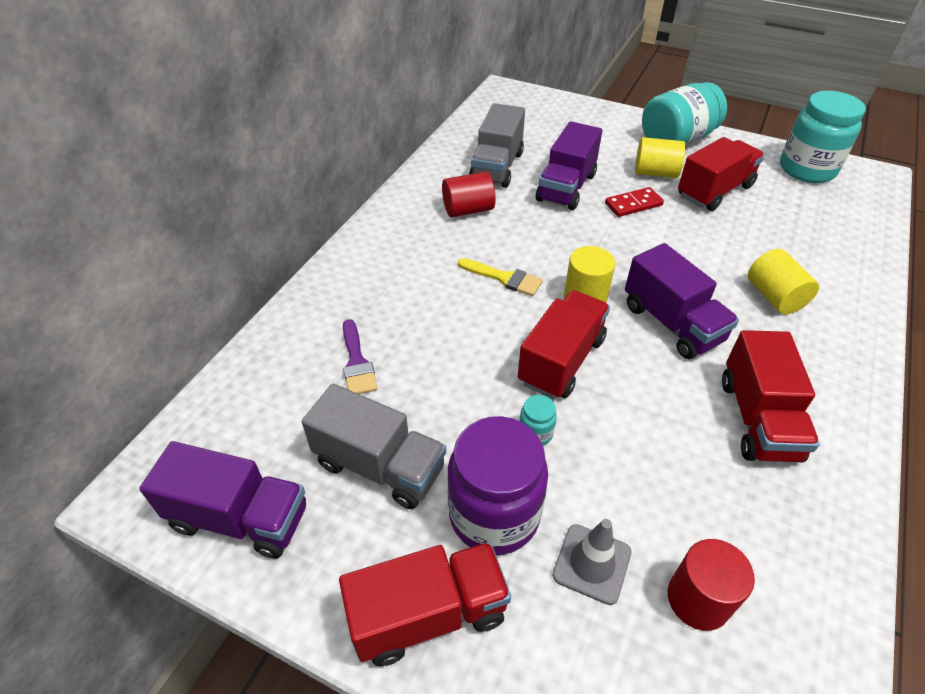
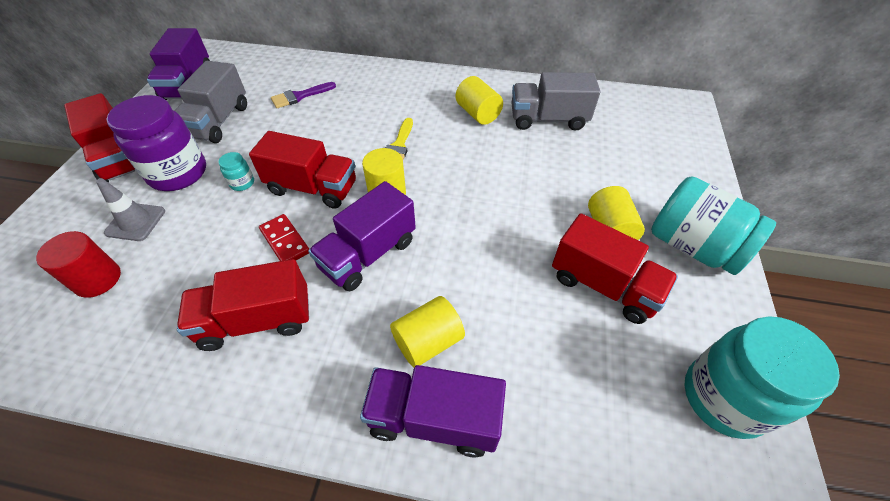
camera: 75 degrees right, 5 degrees up
red cylinder [442,172,496,217] -> yellow cylinder [456,76,503,125]
purple truck [536,121,602,210] -> purple truck moved to [360,365,506,458]
red domino [605,187,664,217] -> red domino moved to [259,214,309,261]

